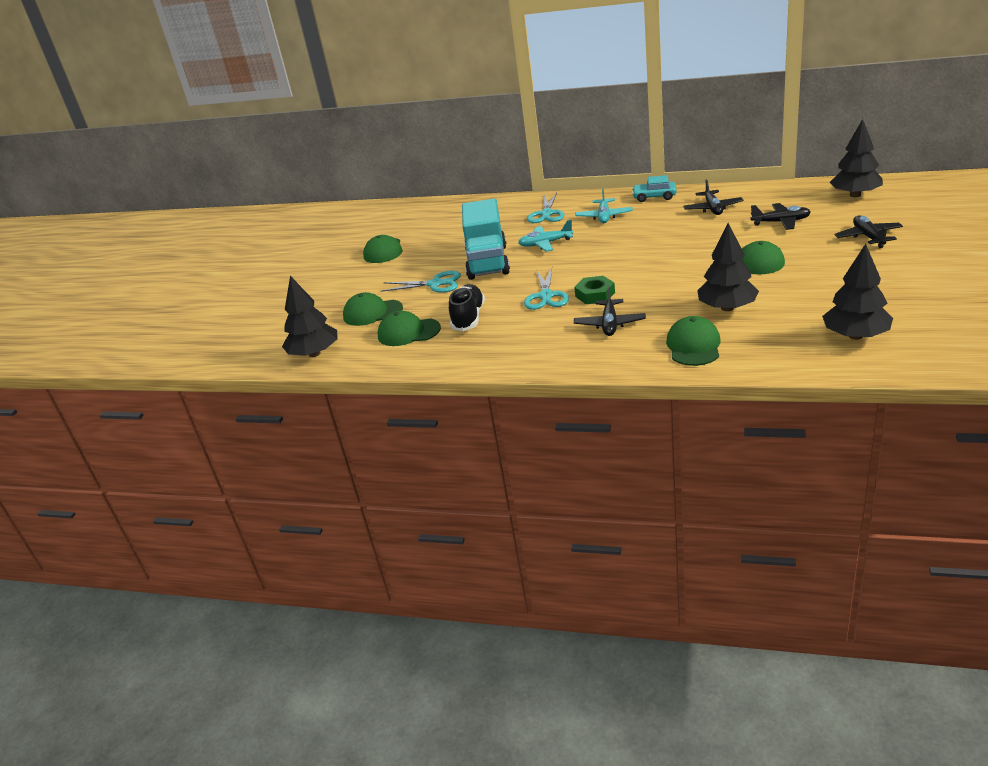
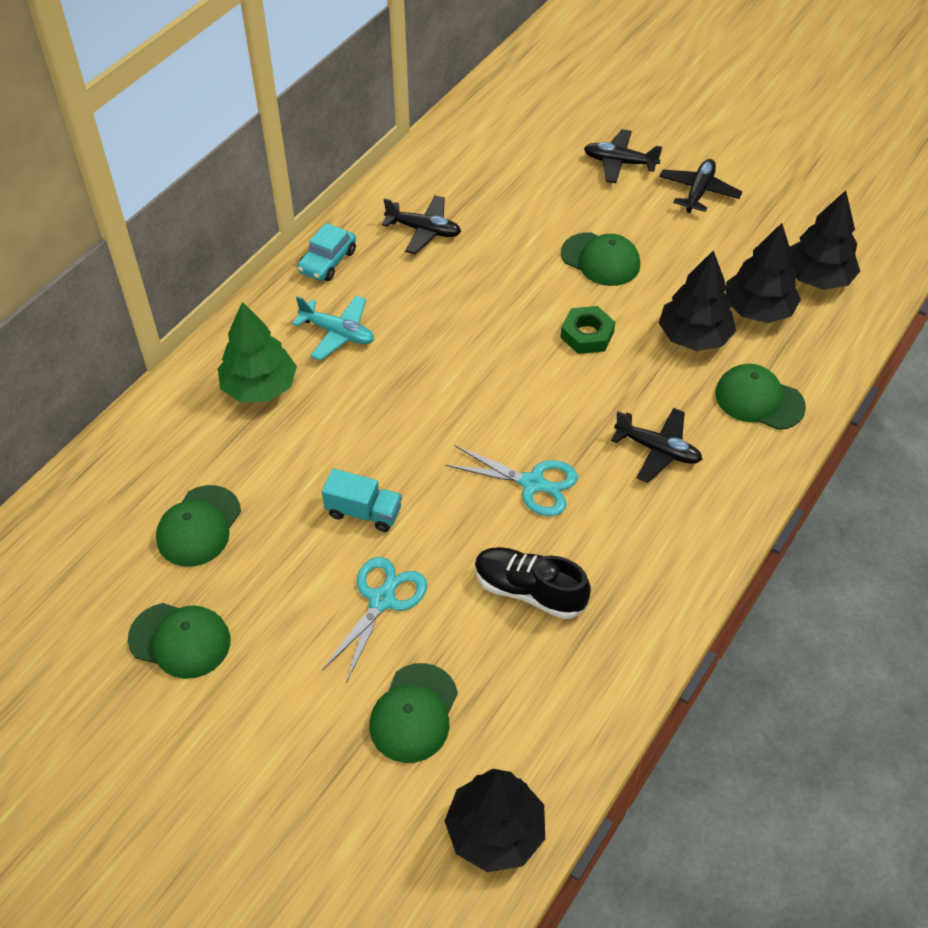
camera: 75 degrees left, 20 degrees up
green cap [378,311,441,346] -> green cap moved to [156,485,241,567]
turquoise truck [462,198,510,280] -> turquoise truck [322,469,402,532], size x0.50
turquoise plane [518,219,573,252] -> none
turquoise scissors [527,193,564,223] -> green tree [218,302,297,402]
green nut [574,276,615,304] -> green nut moved to [560,306,615,354]
black plane [750,203,811,230] -> black plane moved to [659,159,742,213]
black tree [830,119,883,197] -> black tree moved to [726,223,801,323]

